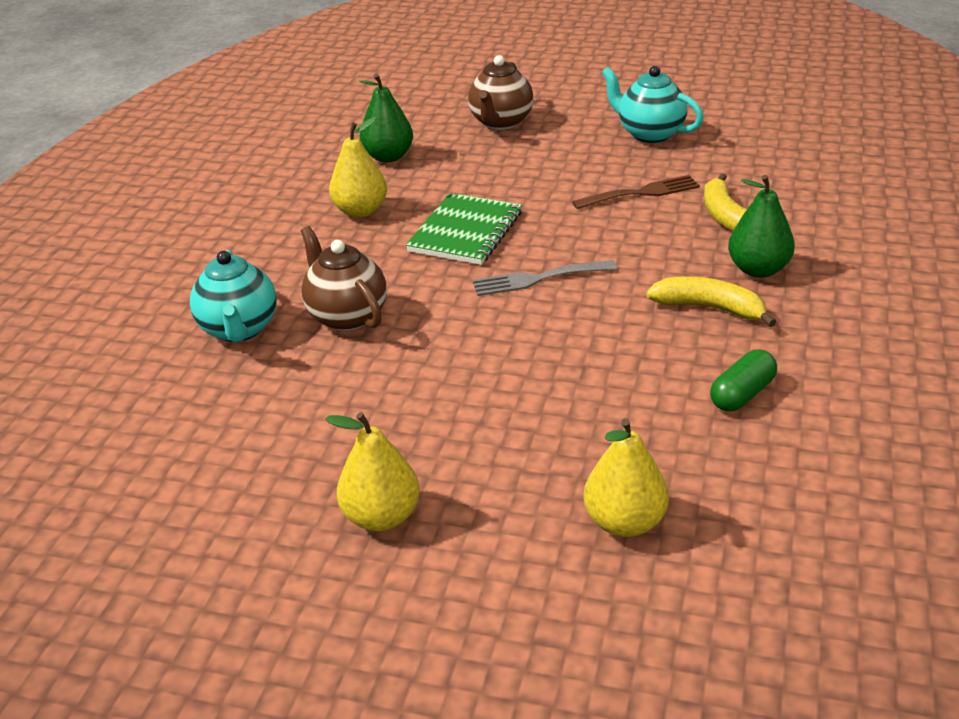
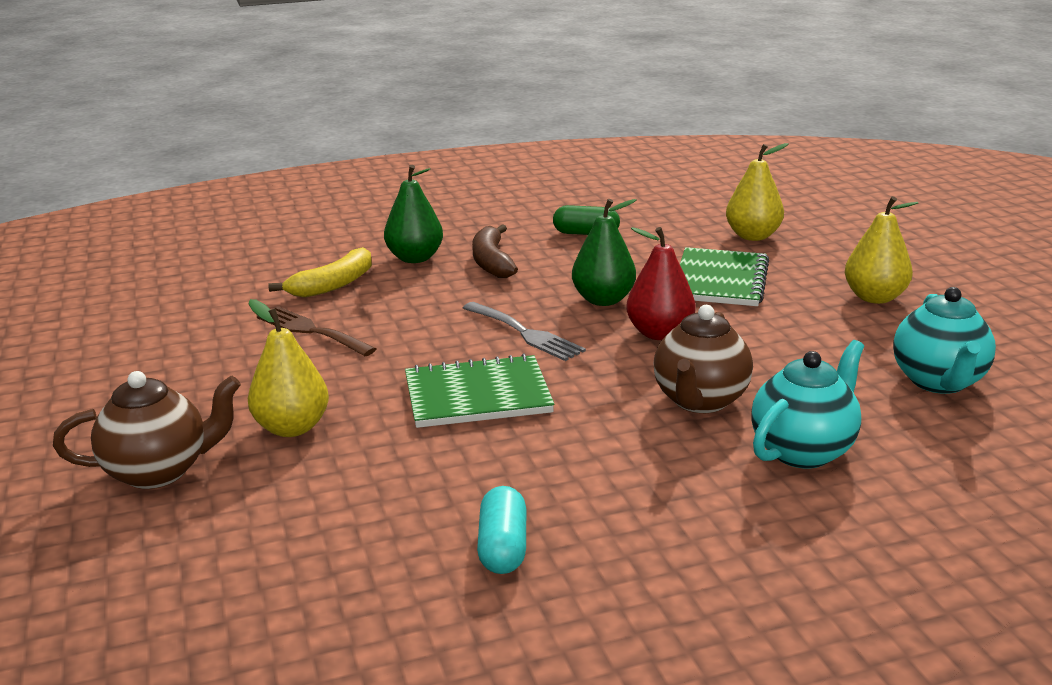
camera: 125 degrees left, 10 degrees down
yellow pear [329,117,387,218] -> yellow pear moved to [248,299,329,437]
green pear [359,74,413,162] -> green pear moved to [572,199,636,306]
turquoise teapot [602,66,704,143] -> turquoise teapot moved to [893,287,996,394]
yellow banana [646,277,777,327] -> brown banana [472,224,518,278]
none -> turquoise capsule [477,486,526,574]
none -> red pear [626,227,696,340]
none -> green notebook [680,247,769,306]

